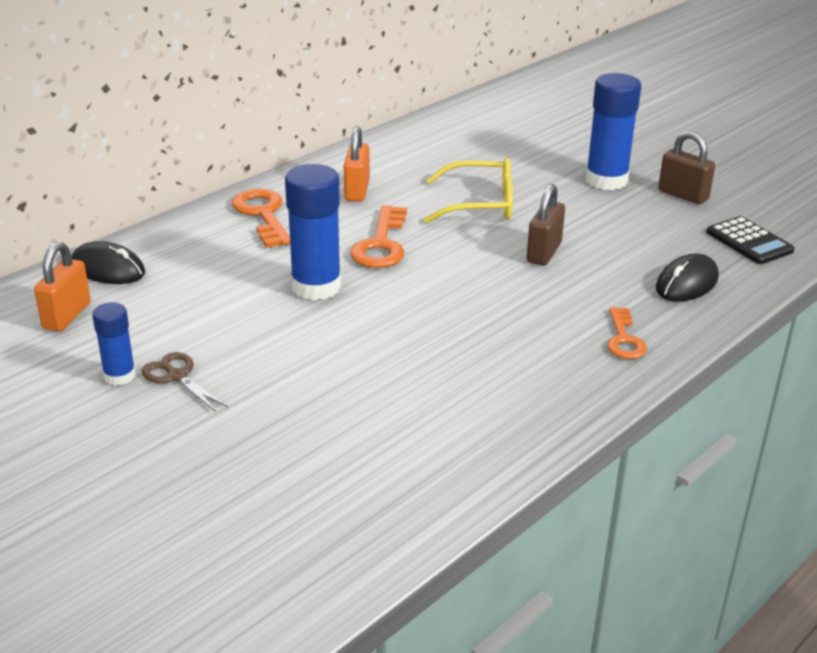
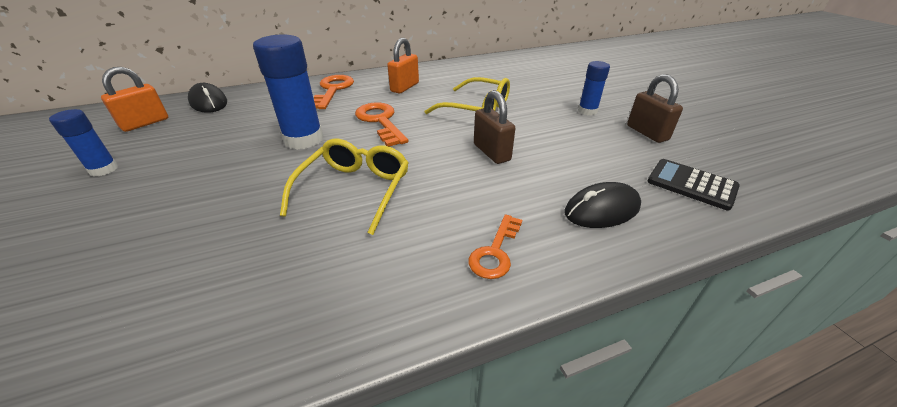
camera: 25 degrees right, 5 degrees up
brown scissors [142,352,228,412] -> none
orange key [350,205,407,268] -> orange key turned 120 degrees clockwise [355,102,408,147]
brown padlock [527,184,565,265] -> brown padlock turned 75 degrees counterclockwise [474,90,515,164]
blue glue stick [585,73,641,190] -> blue glue stick [578,61,610,116], size x0.56
black calculator [706,216,795,264] -> black calculator turned 135 degrees clockwise [647,159,740,211]
none -> yellow glasses [280,139,409,235]

